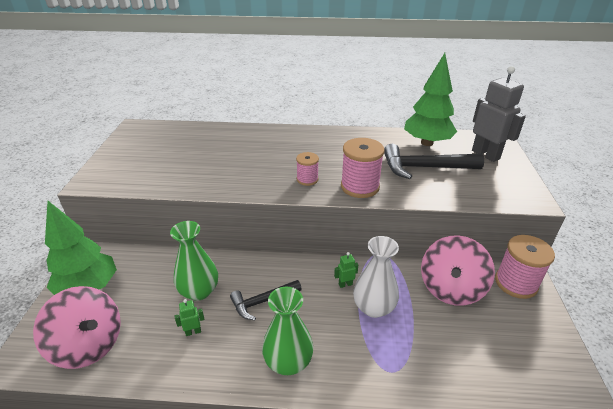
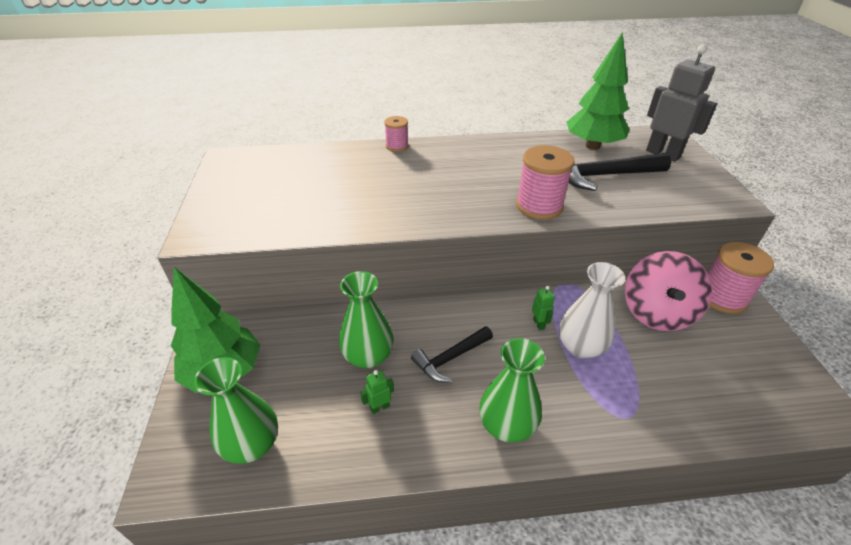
camera: 10 degrees left, 5 degrees up
pink spinning top [33,286,121,369] -> green vase [194,357,278,464]
pink spool [296,152,319,186] -> pink spool moved to [384,116,409,152]
green robot [334,252,358,288] -> green robot turned 105 degrees clockwise [532,286,555,330]

